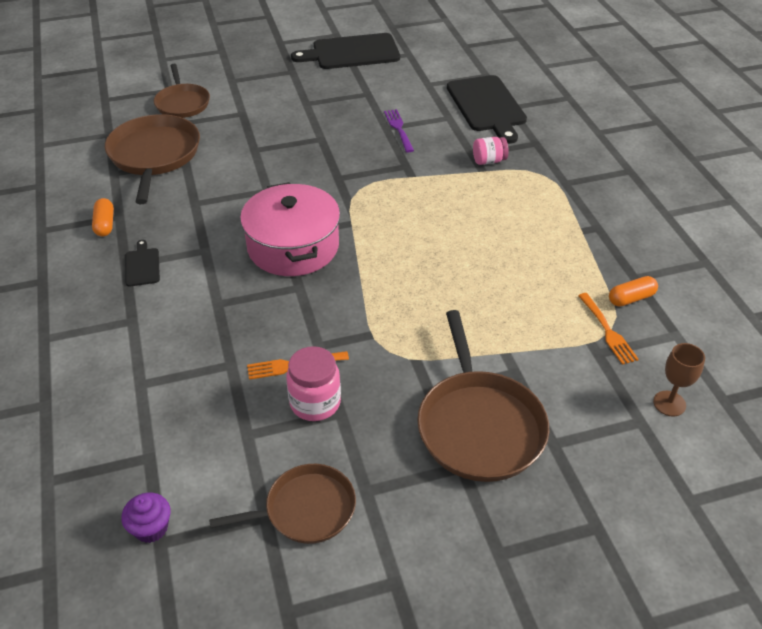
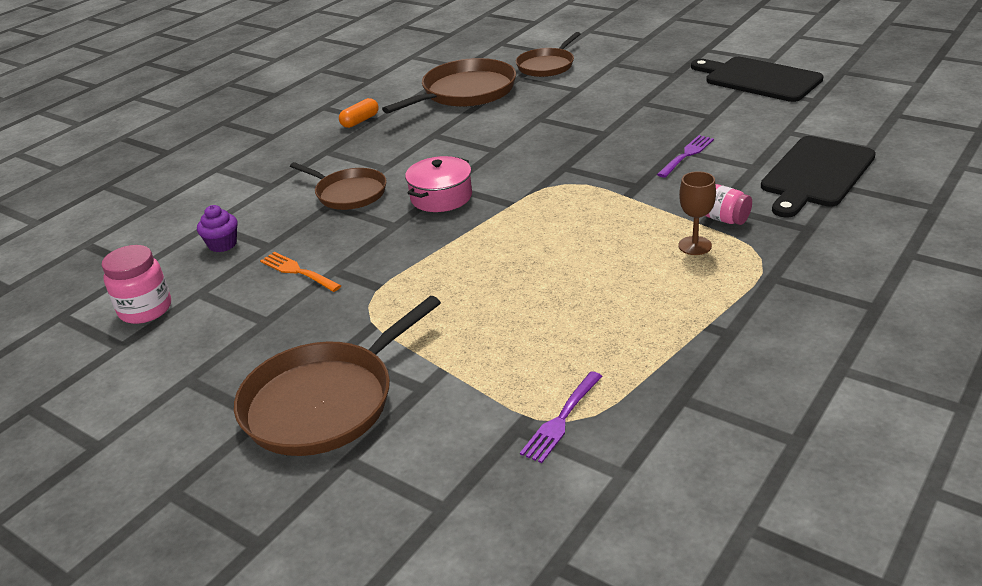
camera: 55 degrees right, 10 degrees down
purple cupcake [122,493,171,543] -> purple cupcake moved to [197,205,237,252]
black cutting board [125,240,160,287] -> none
brown pan [209,464,356,544] -> brown pan moved to [290,162,387,210]
pink pot [240,182,340,276] -> pink pot [405,156,472,212], size x0.62
pink jar [286,346,341,421] -> pink jar moved to [102,245,171,324]
orange fork [578,293,639,365] -> purple fork [520,371,603,463]
orange capsule [609,276,658,306] -> none
brown goblet [653,343,705,416] -> brown goblet moved to [678,171,716,255]

